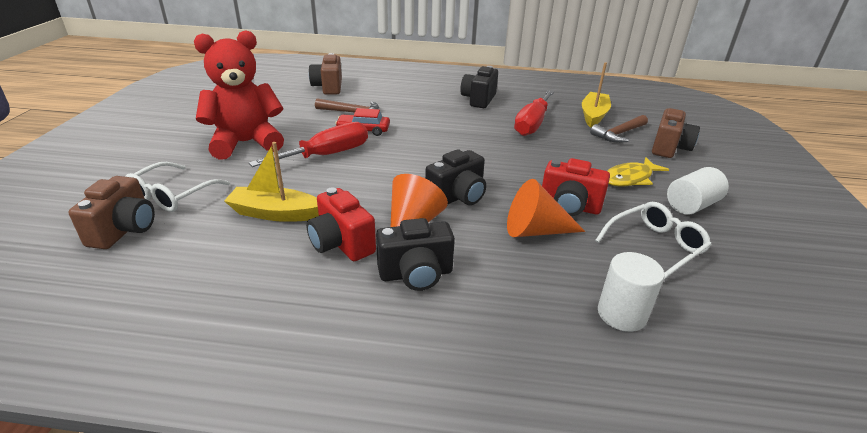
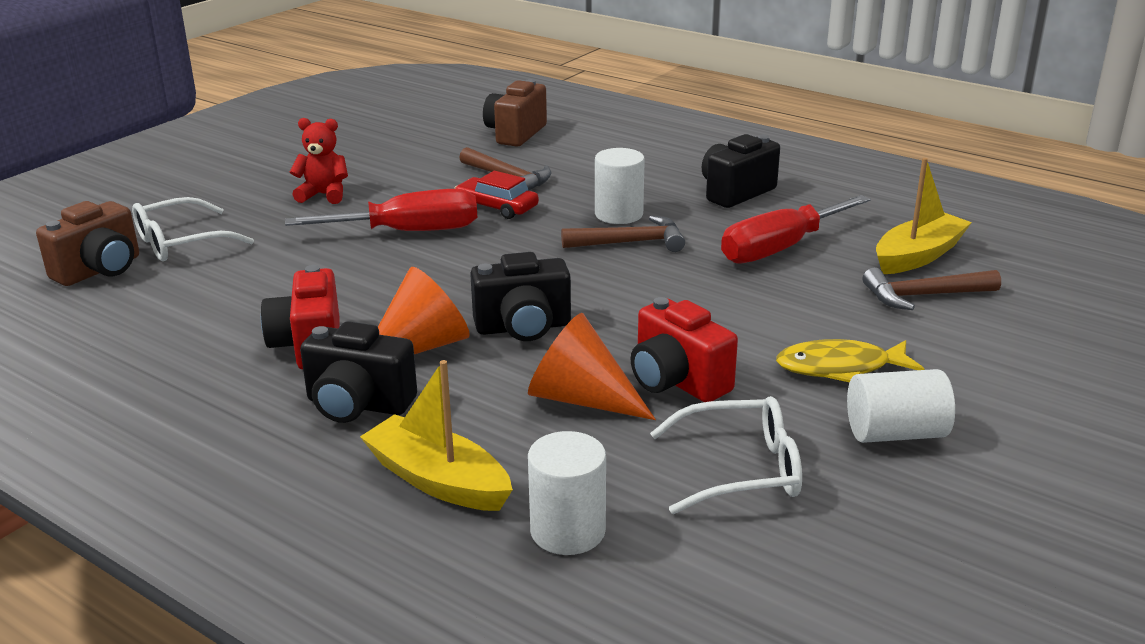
camera: 30 degrees right, 5 degrees down
red teddy bear [194,30,284,159] -> red teddy bear [290,118,348,204], size x0.49
yellow boat [224,142,319,222] -> yellow boat moved to [360,360,513,511]
brown camera [652,108,700,158] -> none
none -> brown hammer [561,215,685,252]
none -> white cylinder [595,148,645,224]

